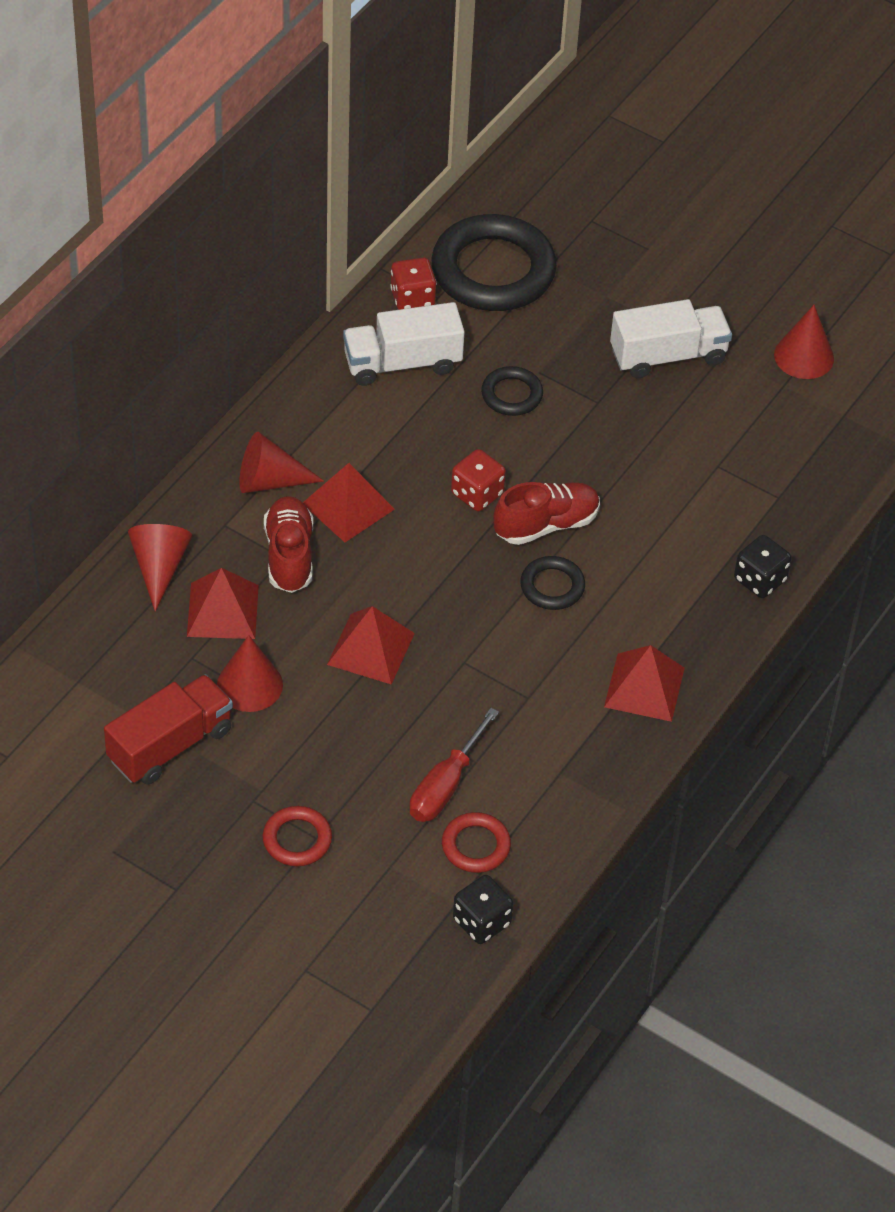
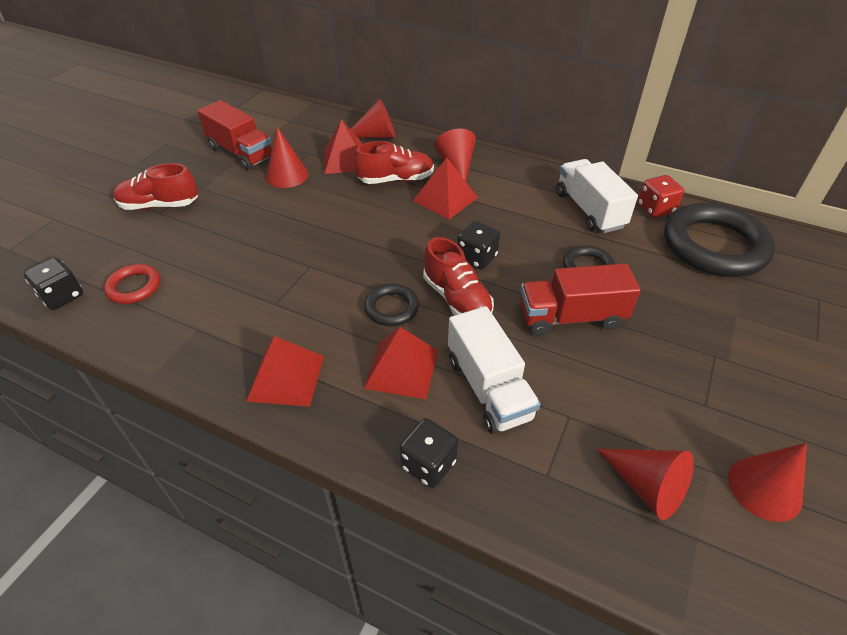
camera: 85 degrees right, 5 degrees down
red ring [262,806,332,866] -> red shoe [113,163,198,210]
red pyramid [327,606,415,685] -> red pyramid moved to [364,327,438,399]
red screwdriver [409,708,499,822] -> none
red dice [451,449,506,511] -> black dice [457,221,500,270]
white truck [610,299,732,378] -> white truck moved to [448,306,540,434]
none -> red truck [520,263,641,336]
none -> red cone [596,448,694,520]

